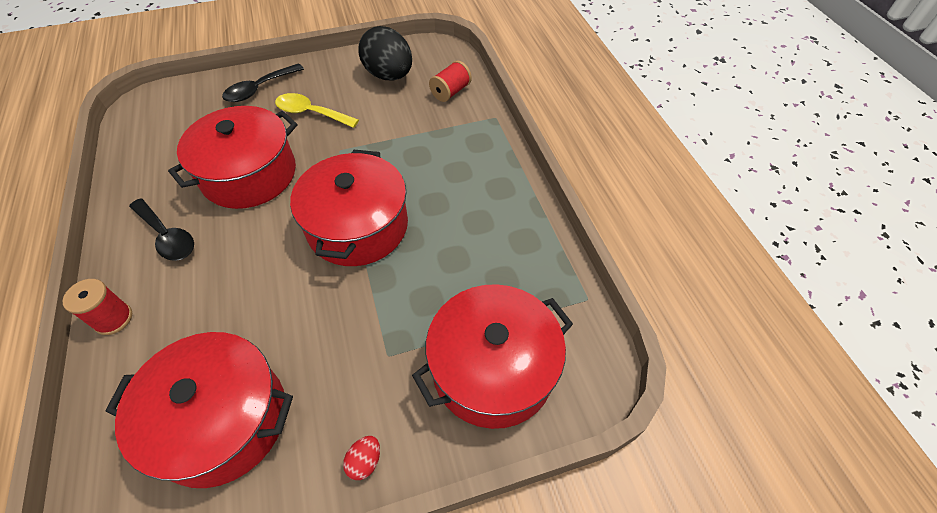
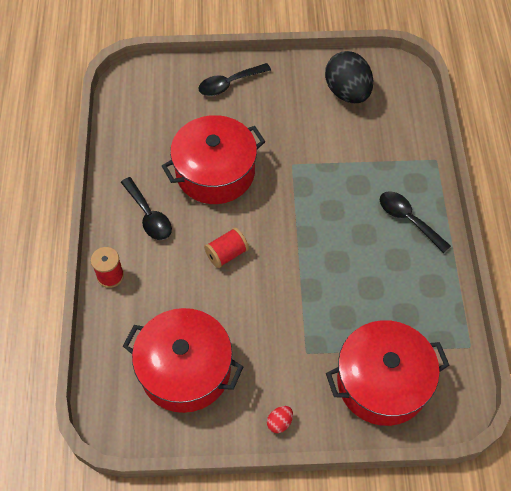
camera: 15 degrees right, 5 degrees up
yellow spoon [275,93,359,128] -> none
red pot [290,149,408,266] -> none
red spool [429,61,472,102] -> red spool moved to [204,227,249,268]
none -> black spoon [380,191,451,253]

